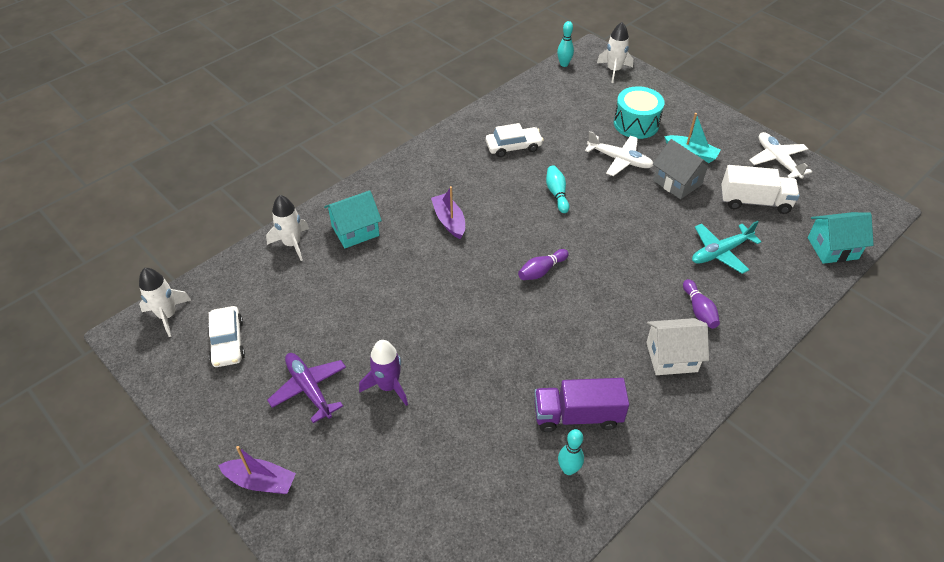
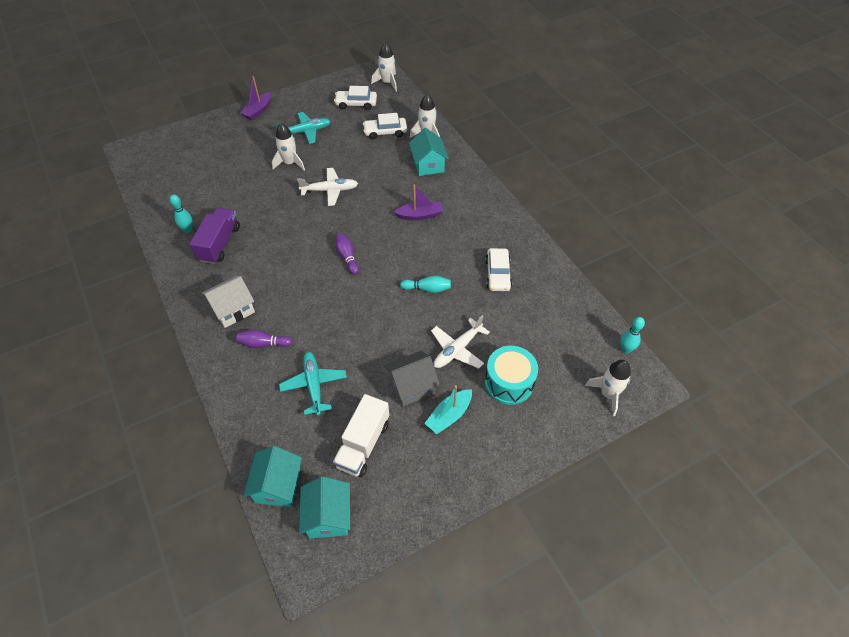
camera: 105 degrees right, 5 degrees up
purple plane [267,353,346,423] -> turquoise plane [276,112,331,144]
purple rocket [359,340,408,406] -> white rocket [272,123,305,170]
white house [646,318,709,375] -> white house turned 45 degrees clockwise [202,276,255,328]
white plane [750,132,812,179] -> white plane moved to [297,168,358,206]
none -> turquoise house [299,476,350,539]
none -> white car [363,113,407,139]

